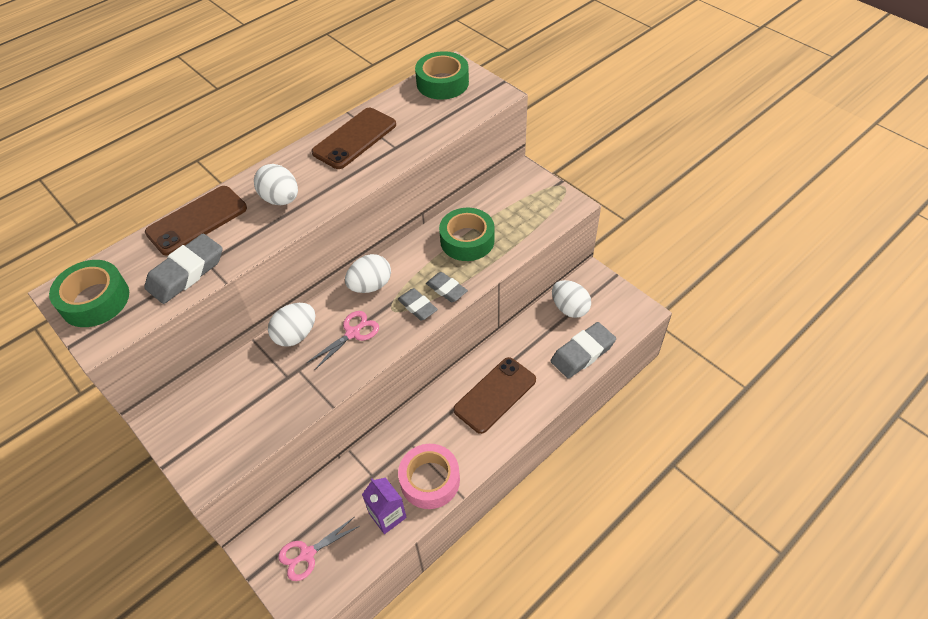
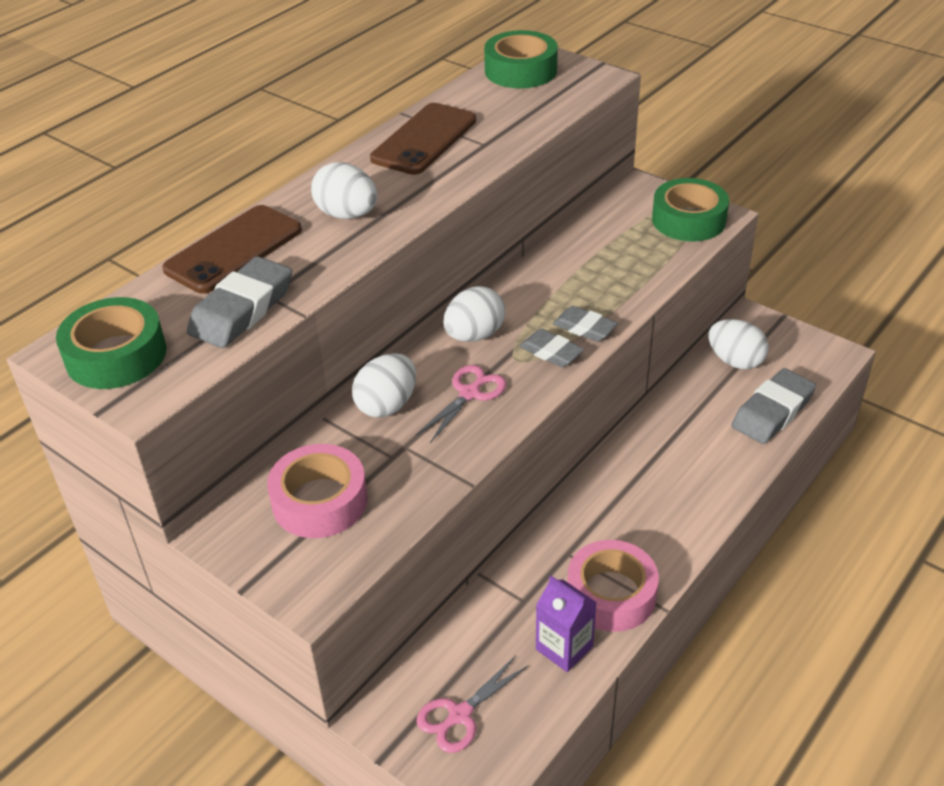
camera: 10 degrees left, 10 degrees down
green tape [439,208,495,261] -> green tape moved to [652,178,729,241]
brown phone [453,357,536,434] -> none
none -> pink tape [267,444,368,538]

